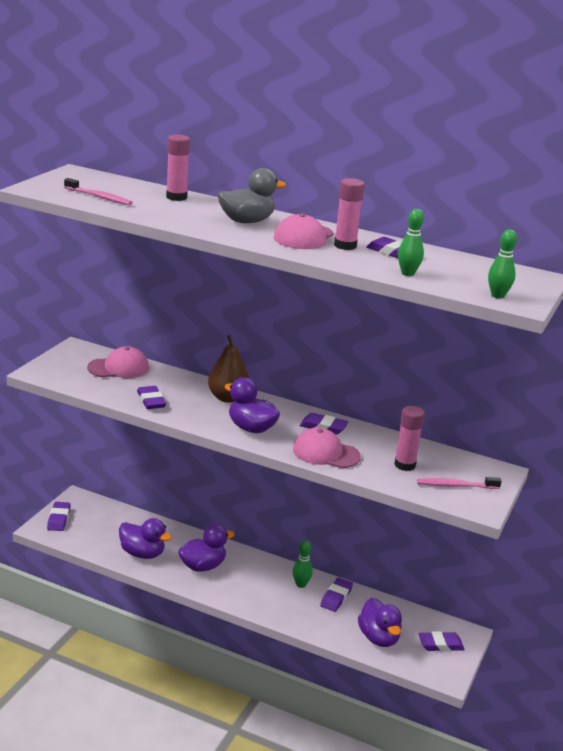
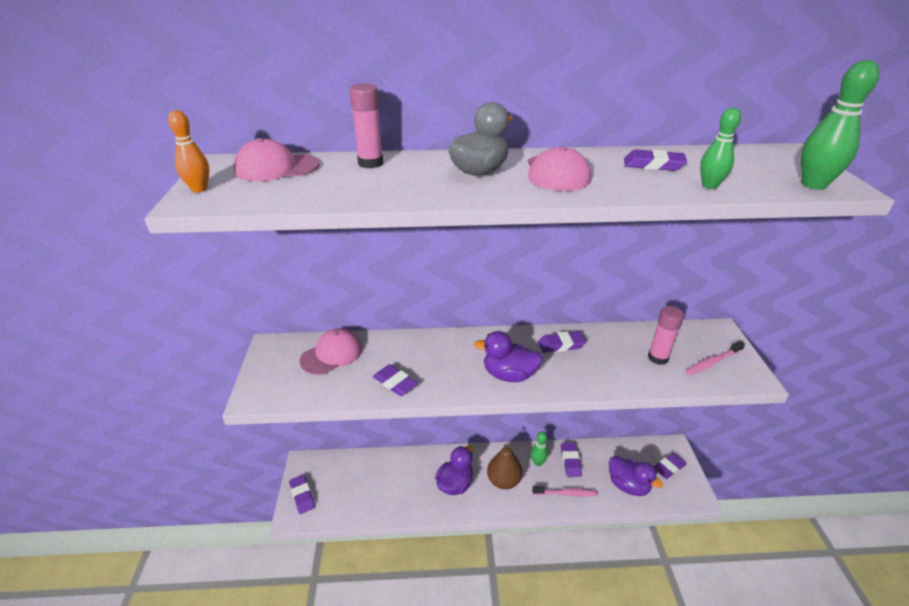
camera: 25 degrees left, 10 degrees up
pink toothbrush [64,178,133,205] -> pink toothbrush moved to [532,486,597,497]
purple duck [119,518,172,559] -> none
brown pear [208,335,249,403] -> brown pear moved to [487,444,523,489]
pink cap [293,427,361,468] -> pink cap moved to [234,138,320,181]
pink glue stick [334,178,365,250] -> none
green bowling pin [488,229,517,299] -> green bowling pin [801,60,880,190], size x1.52
none -> orange bowling pin [168,110,209,193]

